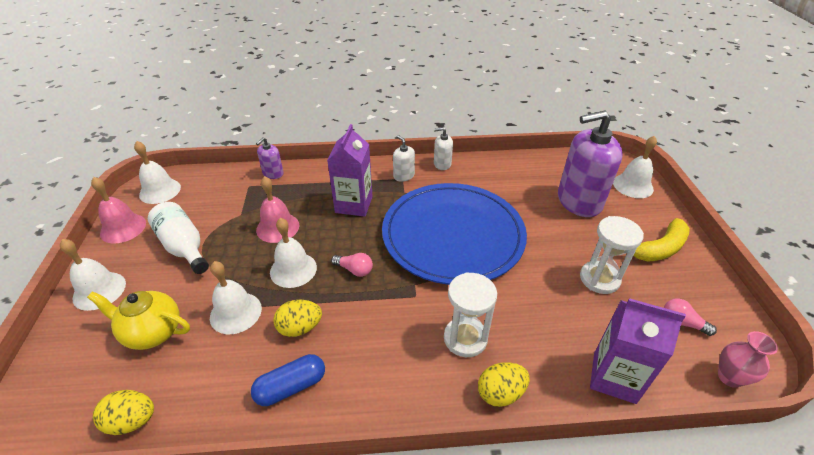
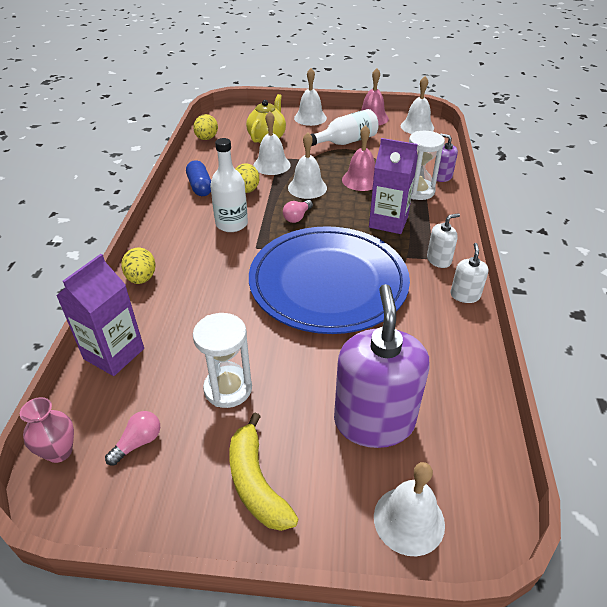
camera: 100 degrees right, 0 degrees up
white hourglass [444,272,497,357] -> white hourglass moved to [409,131,445,200]
none -> white bottle [210,138,248,232]

